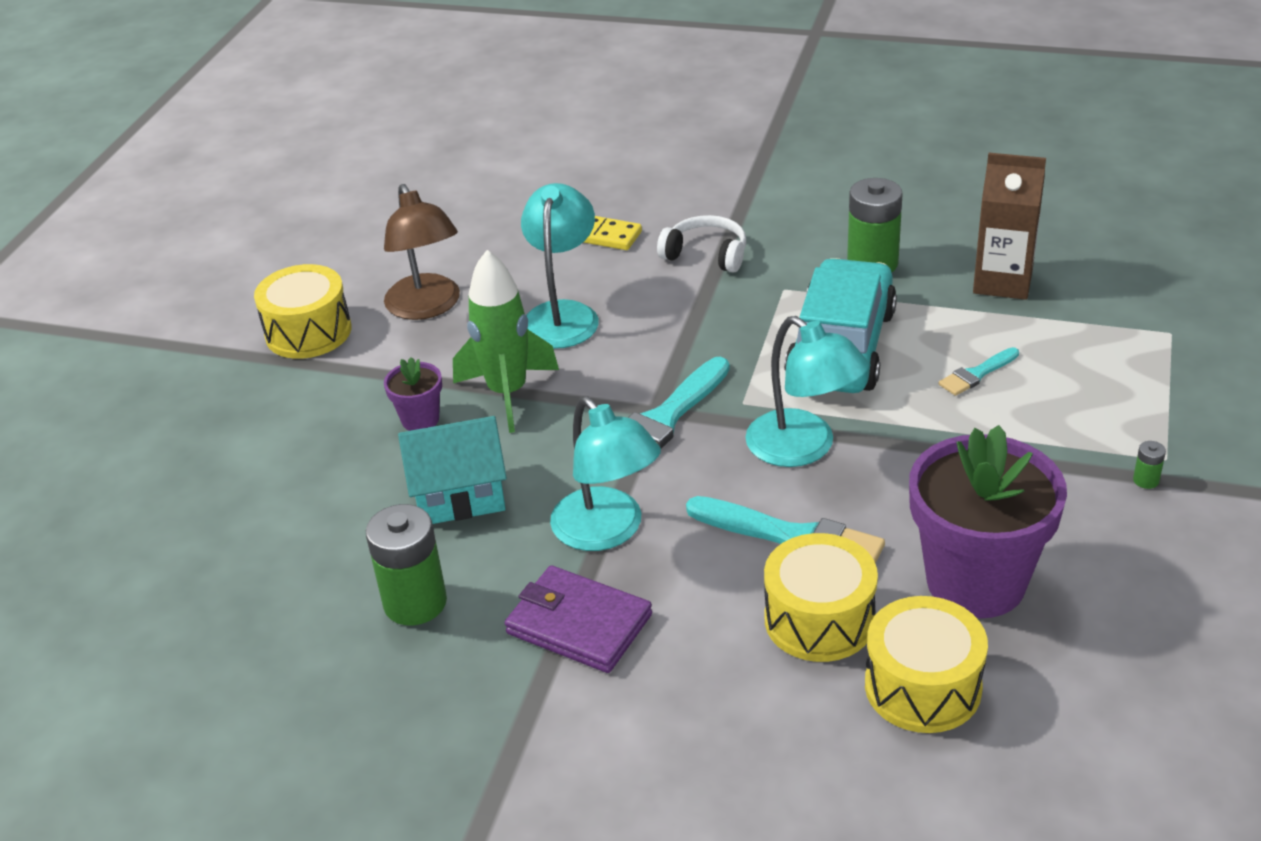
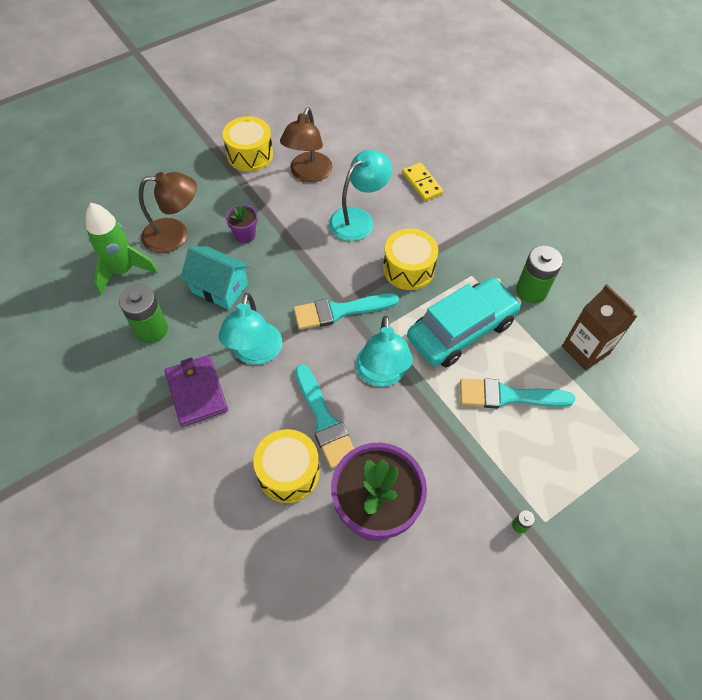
camera: 35 degrees right, 20 degrees up
green rocket [453,250,559,433] -> green rocket moved to [86,203,158,295]
white headphones [657,215,746,273] -> none
yellow drum [865,596,988,733] -> yellow drum moved to [383,228,438,290]
turquoise brush [939,347,1019,396] -> turquoise brush [460,378,575,409], size x1.86
none -> brown lamp [139,172,197,253]

